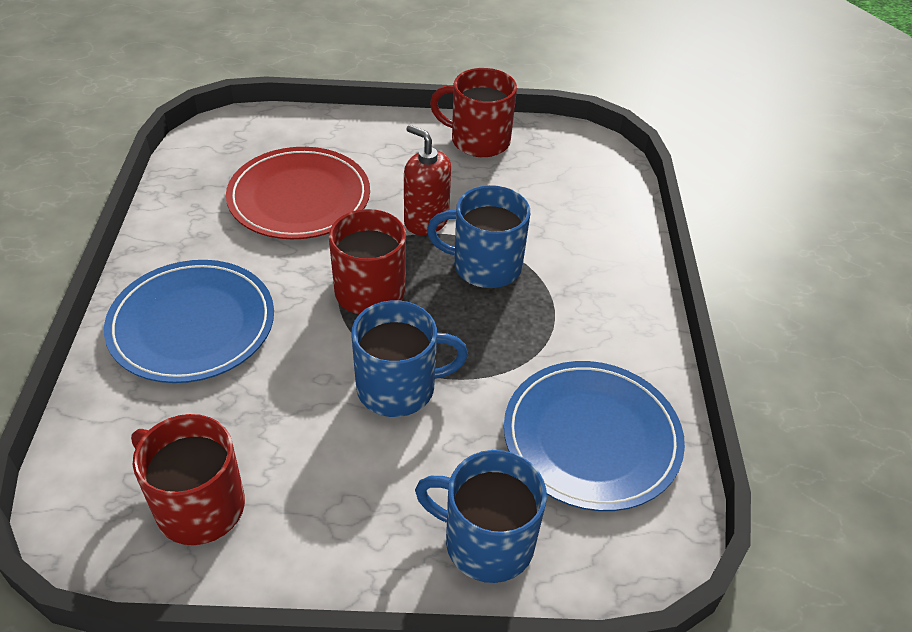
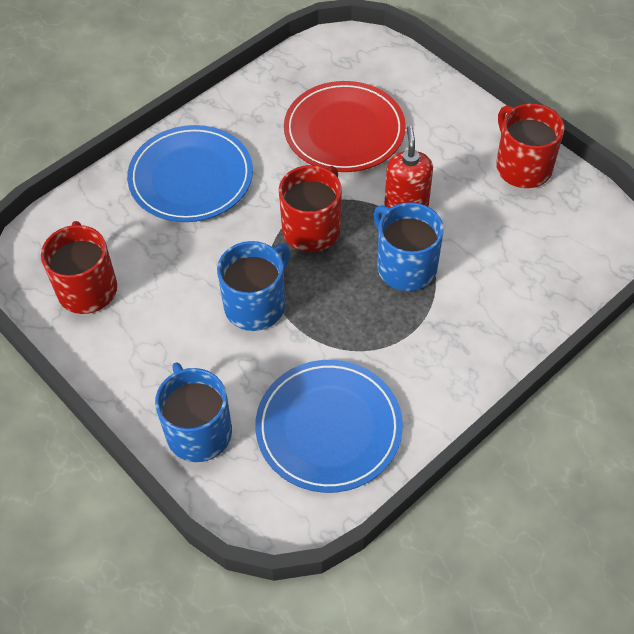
camera: 50 degrees right, 10 degrees up
blue mug [351,300,468,417] -> blue mug turned 90 degrees counterclockwise [217,241,290,331]

